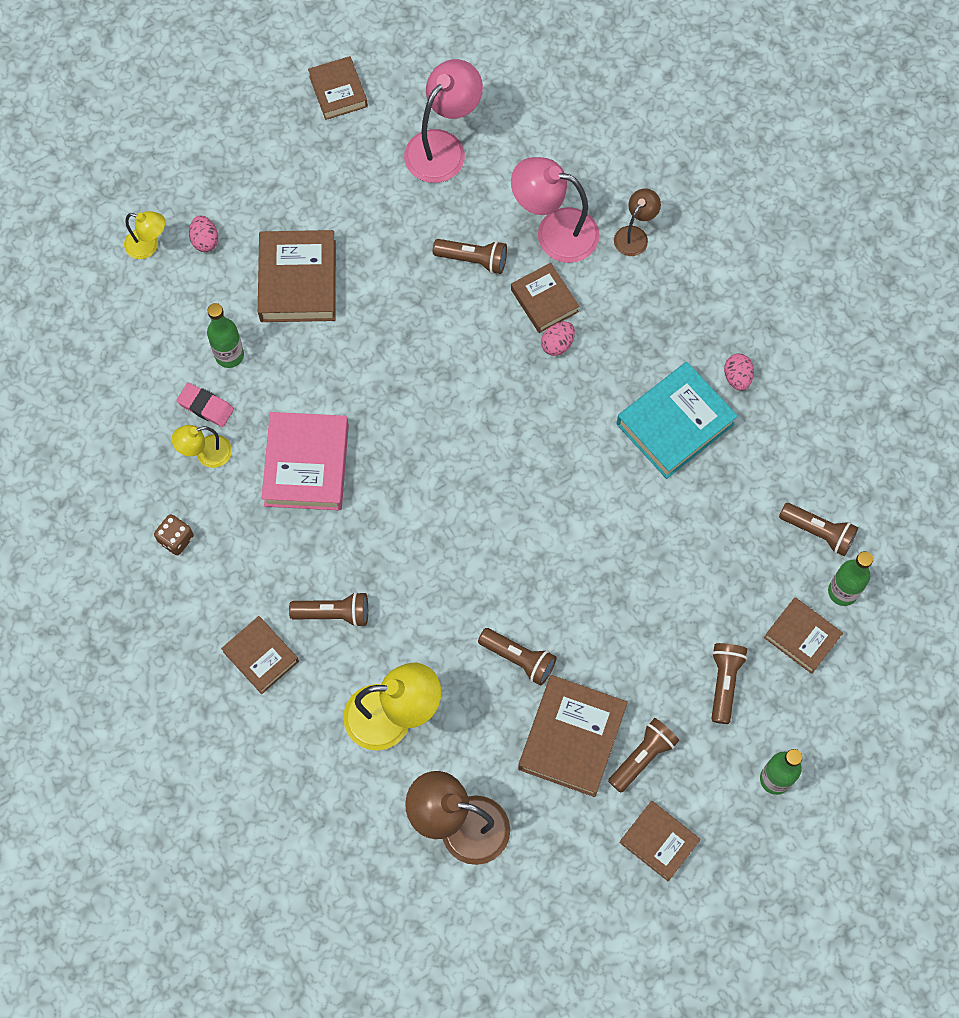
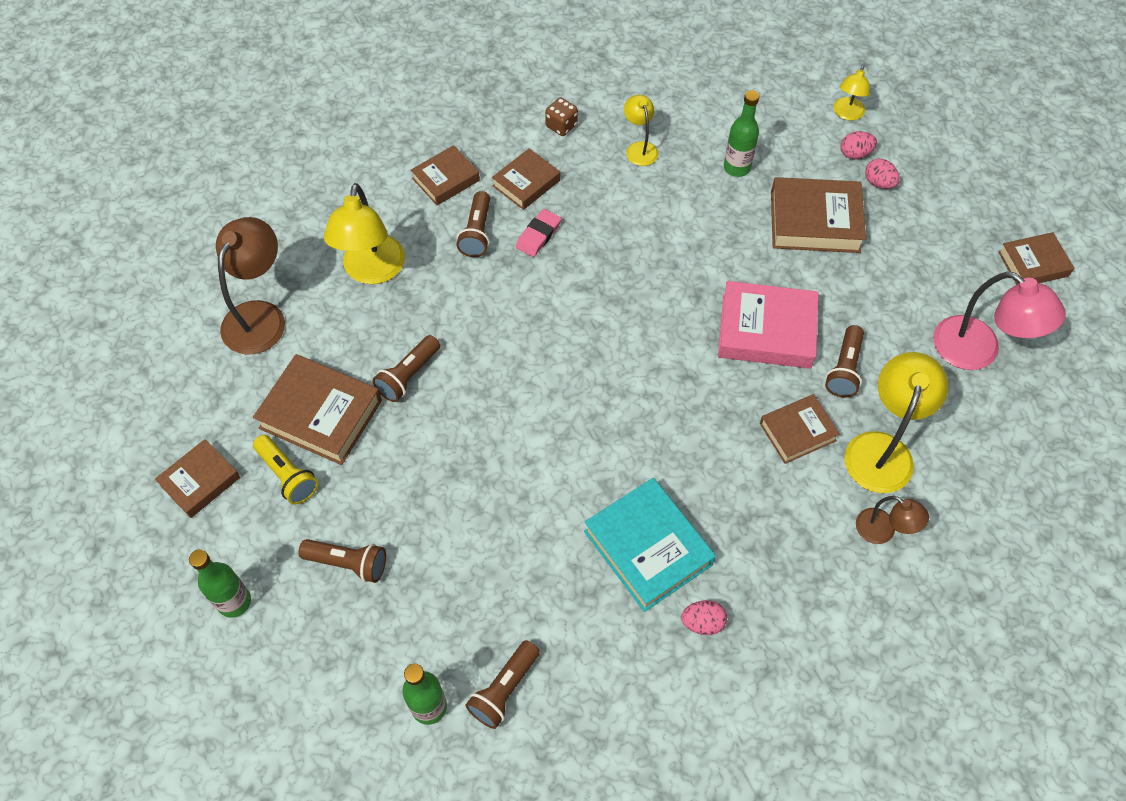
camera: 95 degrees right, 10 degrees down
pink eraser [176,383,234,427] -> pink eraser moved to [516,209,561,257]
pink book [261,412,349,510] -> pink book moved to [718,281,818,369]
pink lamp [511,157,600,263] -> yellow lamp [844,352,949,493]
pink egg [541,321,575,356] -> pink egg moved to [865,159,900,189]
brown flashlight [608,718,679,793] -> yellow flashlight [253,435,318,505]
brown book [764,597,843,674] -> brown book moved to [492,148,560,210]

